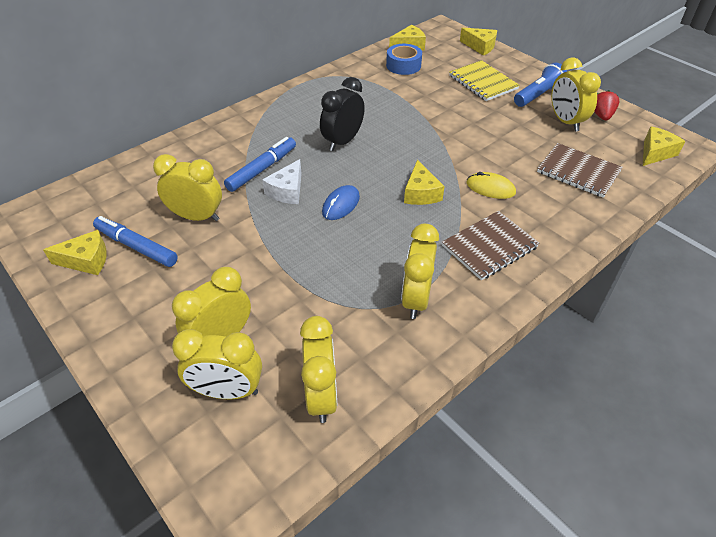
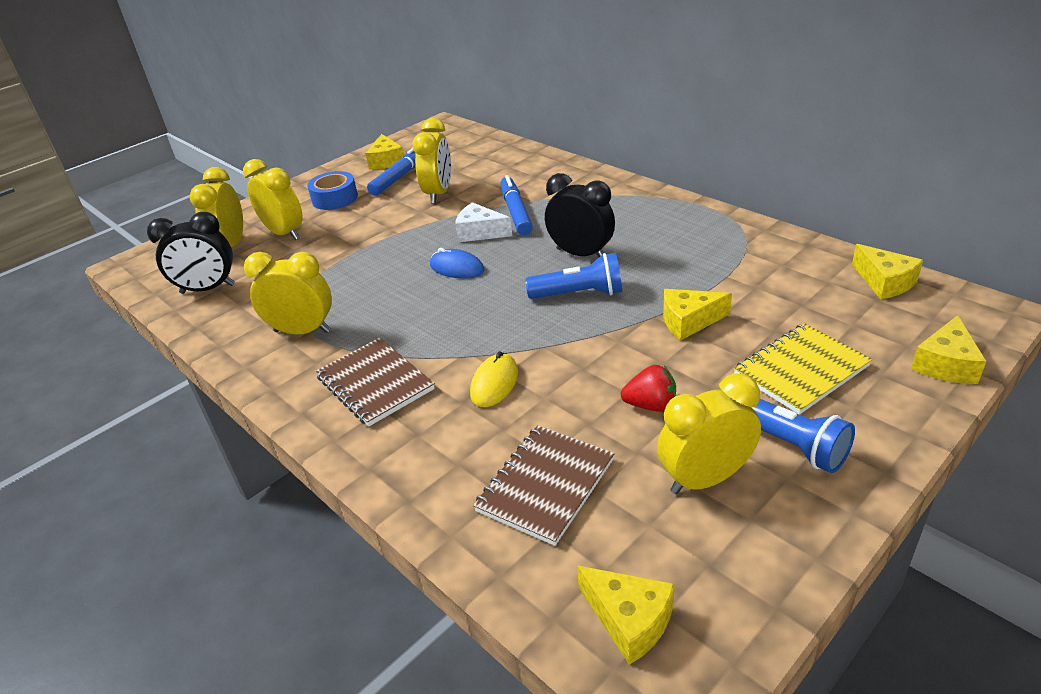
camera: 90 degrees right, 10 degrees down
blue marker [224,137,296,192] -> blue marker turned 135 degrees counterclockwise [501,175,533,235]
yellow clock [300,316,337,423] -> black clock [147,212,235,294]
blue tape [386,44,422,75] -> blue tape moved to [307,171,358,210]
yellow cheese [404,160,445,205] -> yellow cheese moved to [663,289,732,340]
red strawberry [594,90,619,120] -> red strawberry moved to [621,365,676,412]
none -> blue flashlight [525,253,622,299]

